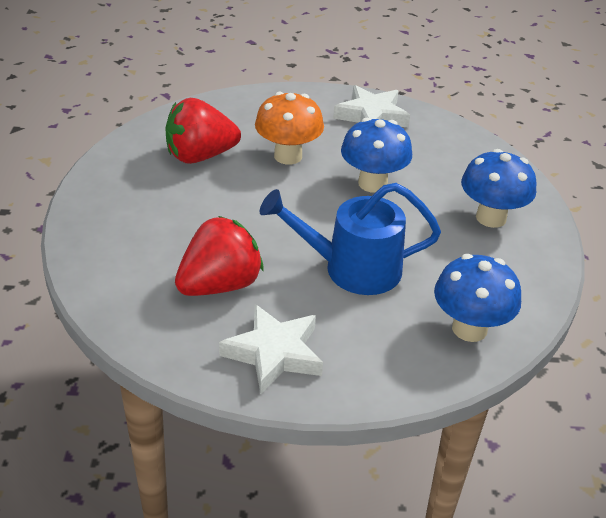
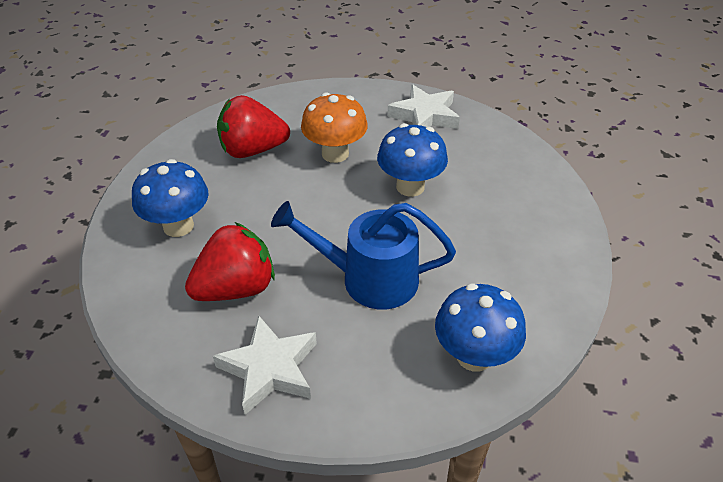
camera: 10 degrees right, 5 degrees up
blue mushroom [461,149,537,228] -> blue mushroom moved to [132,159,209,237]

